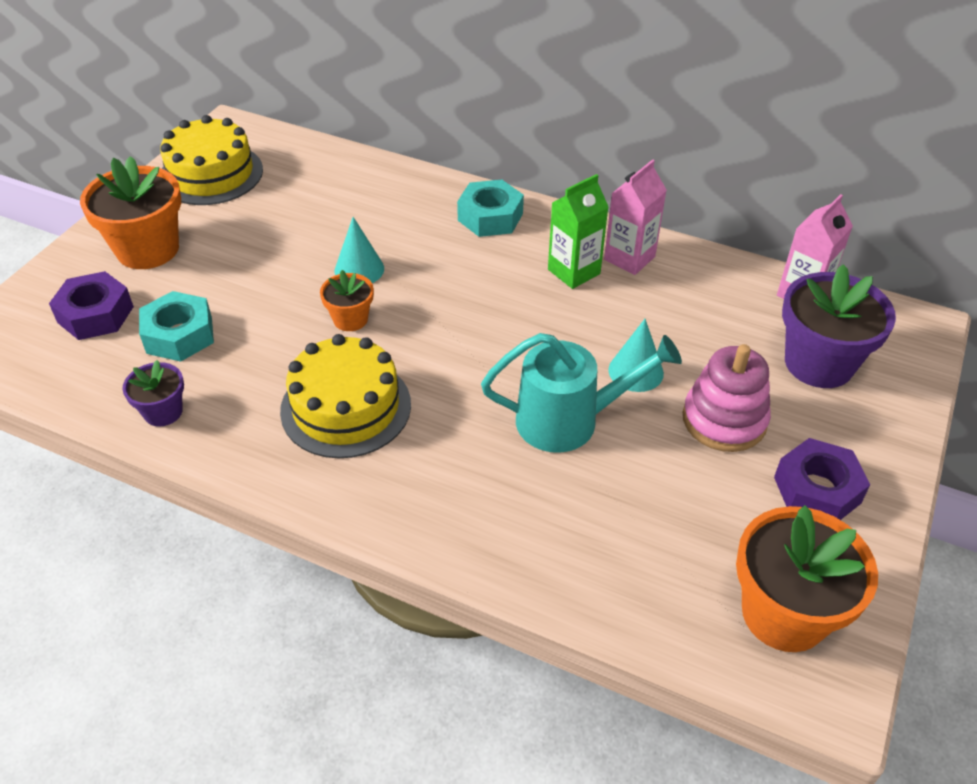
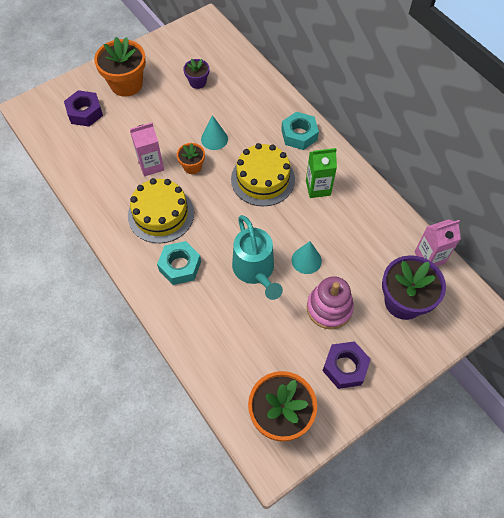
camera: 30 degrees right, 15 degrees up
purple flower pot [122,360,184,426] -> purple flower pot moved to [183,59,209,89]
turquoise nut [139,291,214,362] -> turquoise nut moved to [157,241,201,285]
yellow cake [160,115,263,205] -> yellow cake moved to [231,143,295,206]
turquoise watering can [481,333,682,453] -> turquoise watering can turned 45 degrees clockwise [232,215,283,300]
pink carton [604,159,667,275] -> pink carton moved to [130,123,164,176]

